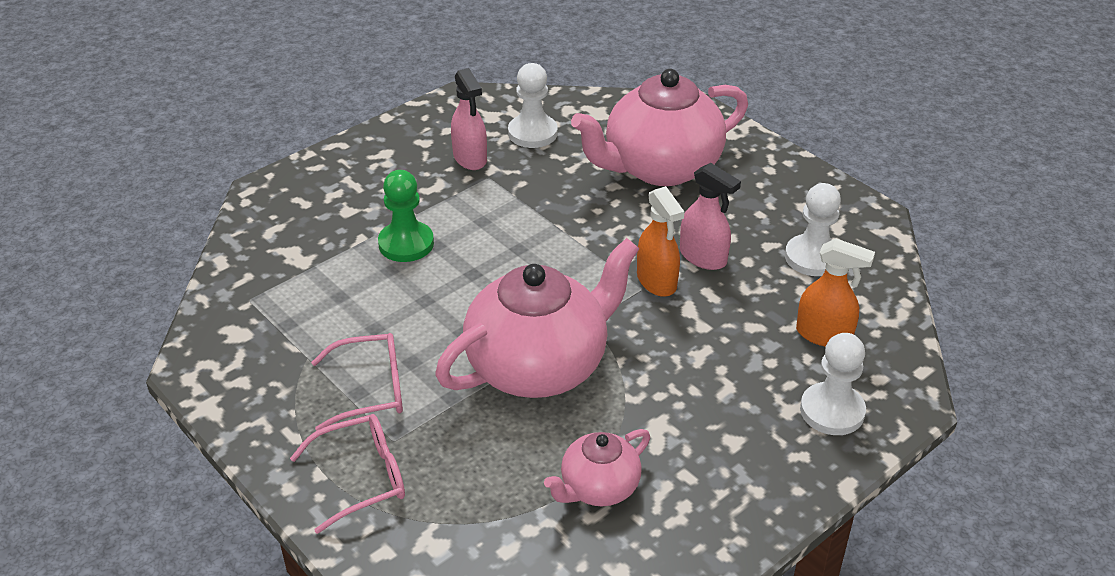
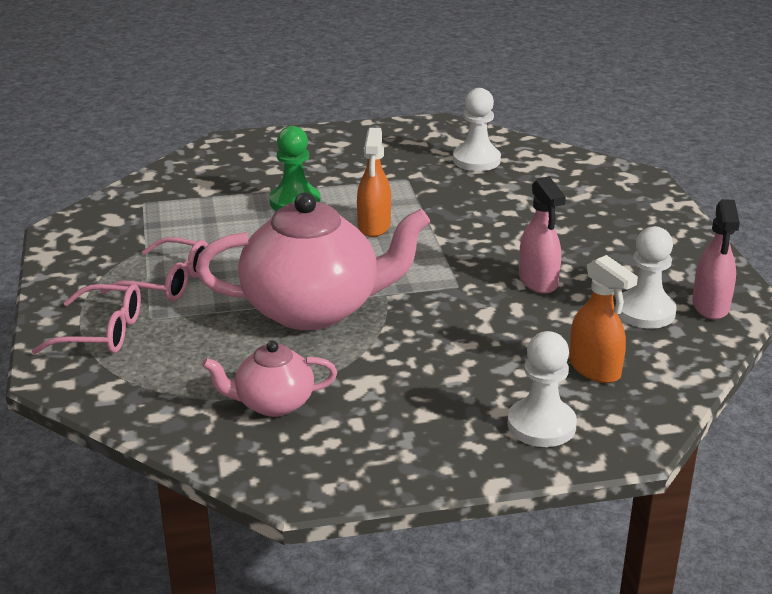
camera: 30 degrees right, 10 degrees down
pink spray bottle [451,68,487,170] -> pink spray bottle moved to [692,199,740,320]
pink teapot [571,69,748,186] -> none
orange spray bottle [637,186,685,297] -> orange spray bottle moved to [357,128,391,237]

